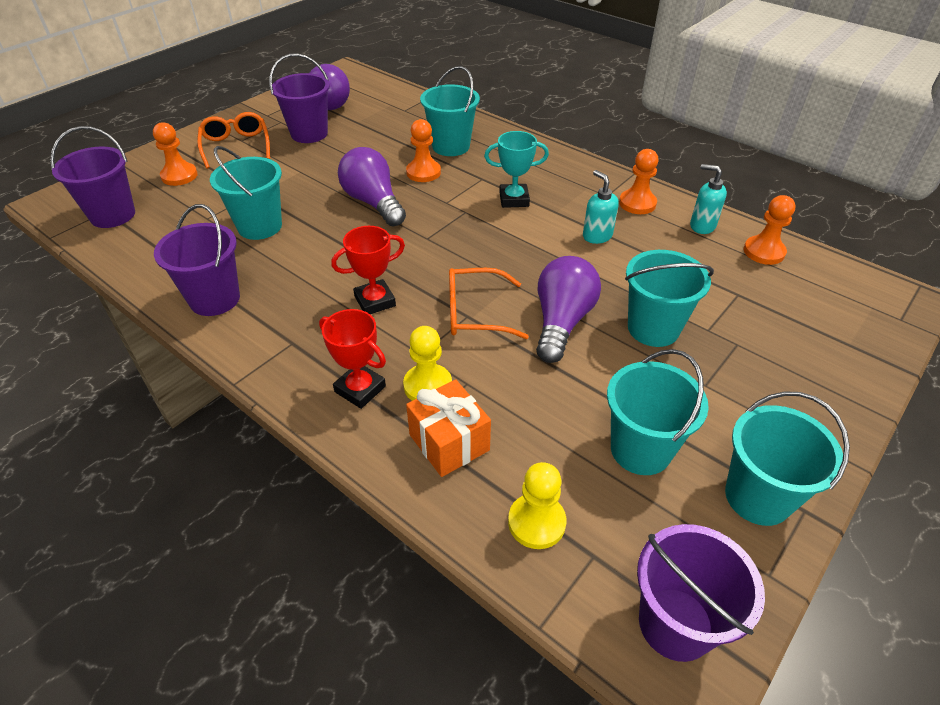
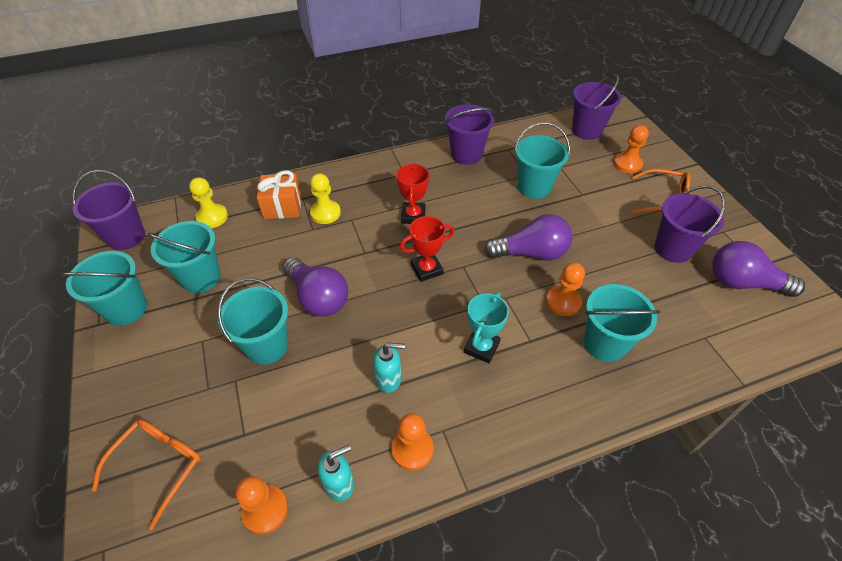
camera: 120 degrees right, 5 degrees up
red trophy [319,309,386,409] -> red trophy moved to [400,216,454,282]
orange glasses [449,268,529,339] -> orange glasses moved to [92,419,201,530]

